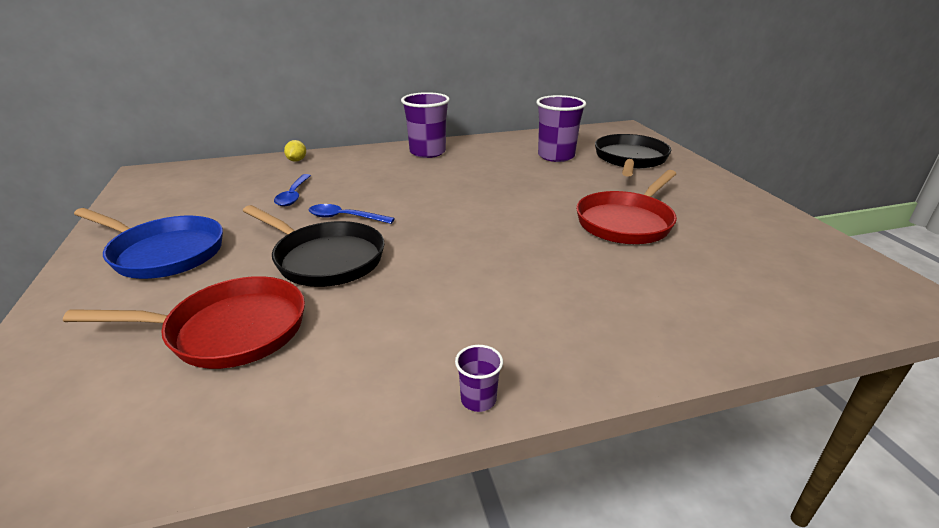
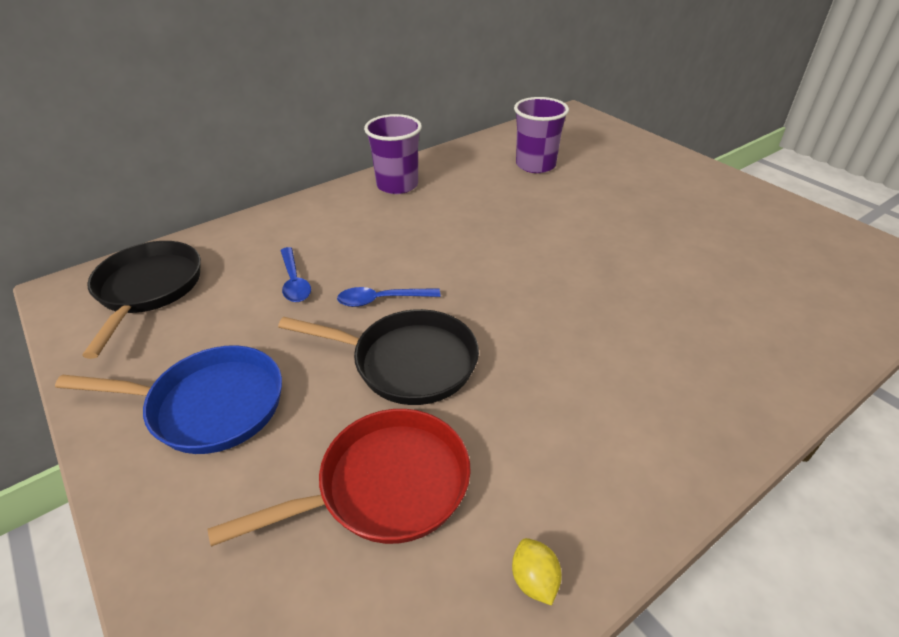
camera: 20 degrees left, 10 degrees up
yellow lemon [284,140,306,162] -> yellow lemon moved to [512,538,562,606]
purple cup [455,345,503,412] -> none
red pan [576,170,677,244] -> none
black pan [595,134,671,177] -> black pan moved to [82,241,201,359]

